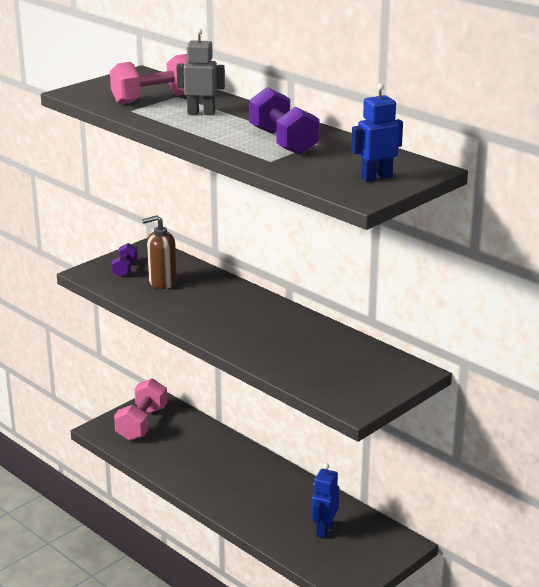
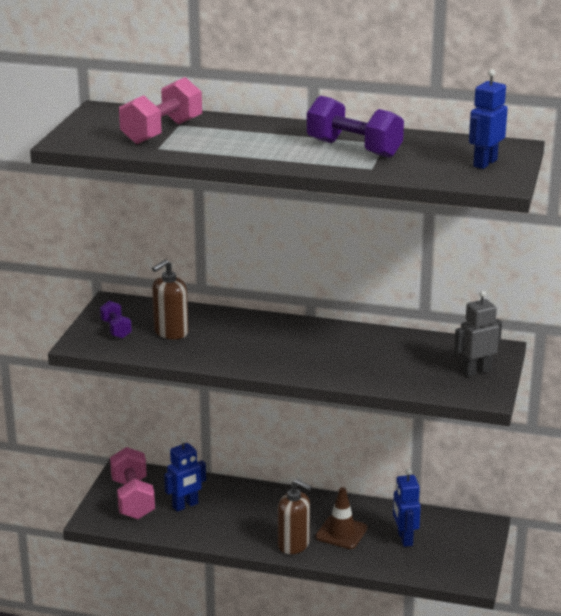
camera: 30 degrees left, 0 degrees up
grey robot [176,28,225,115] -> grey robot moved to [454,291,502,377]
none -> blue robot [164,437,206,512]
none -> brown soap dispenser [278,479,312,554]
none -> brown traffic cone [315,487,368,549]

